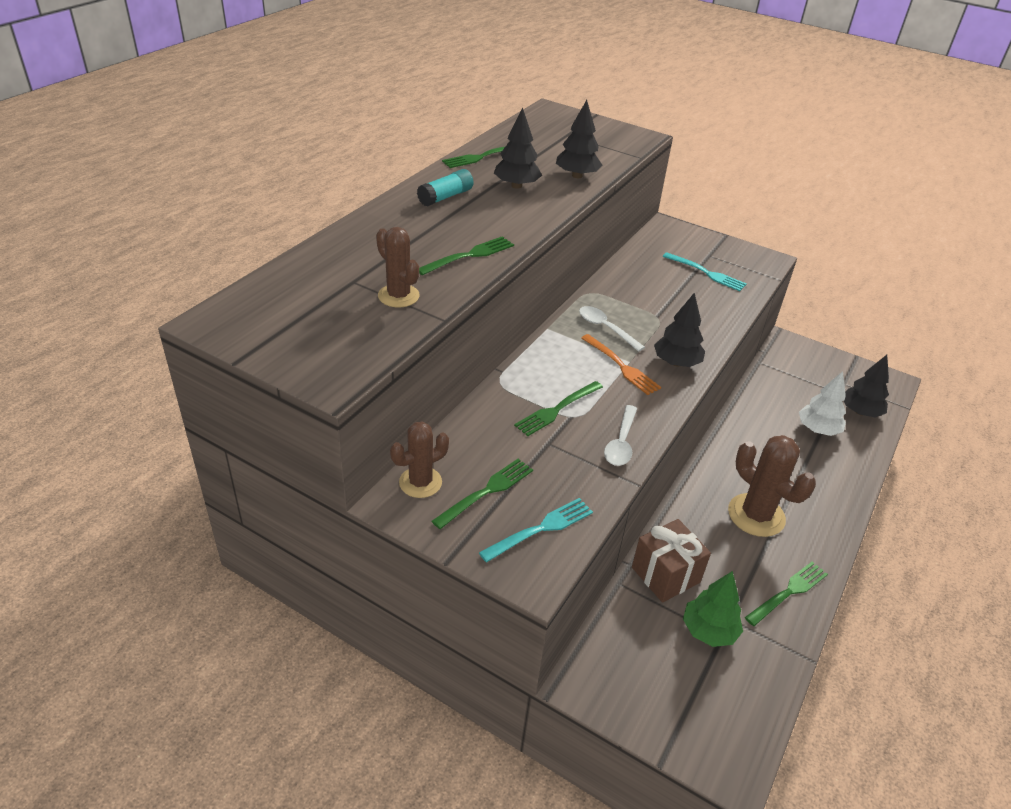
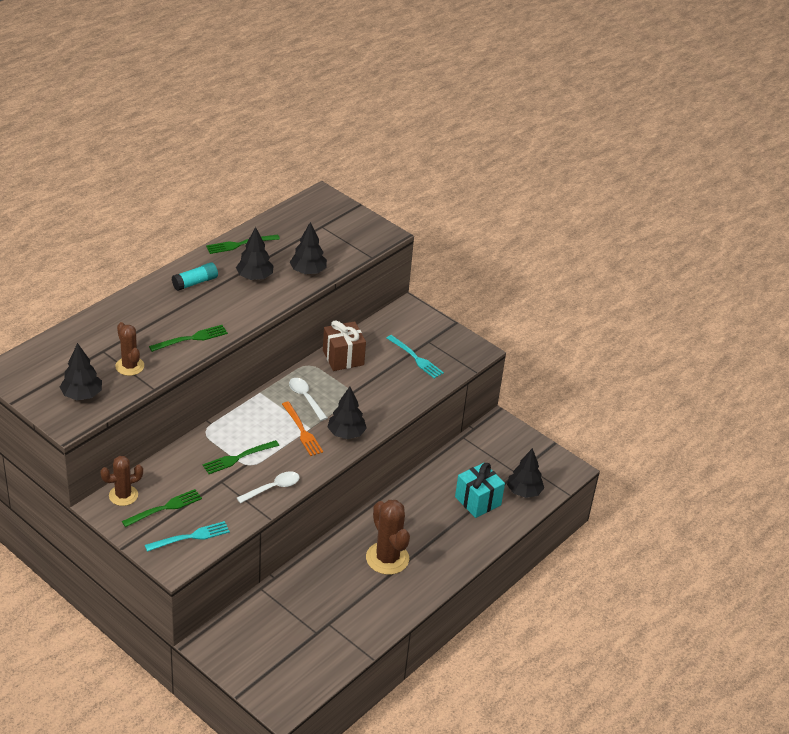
camera: 10 degrees right, 0 degrees up
white spoon [604,405,637,466] -> white spoon turned 150 degrees counterclockwise [237,471,300,504]
brown gift [632,519,711,603] -> brown gift moved to [323,320,366,371]
green tree [683,571,743,647] -> none
green fork [745,562,828,626] -> none
white tree [799,371,846,436] -> turquoise gift [455,463,505,518]
none -> black tree [60,343,102,400]

